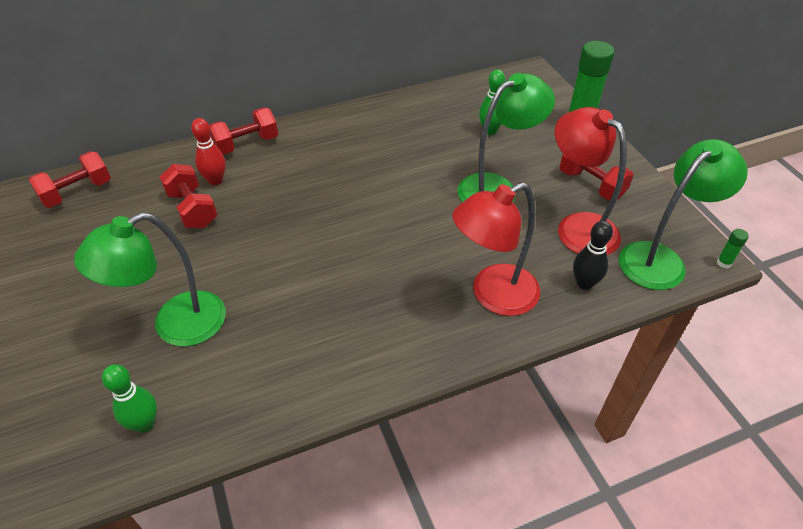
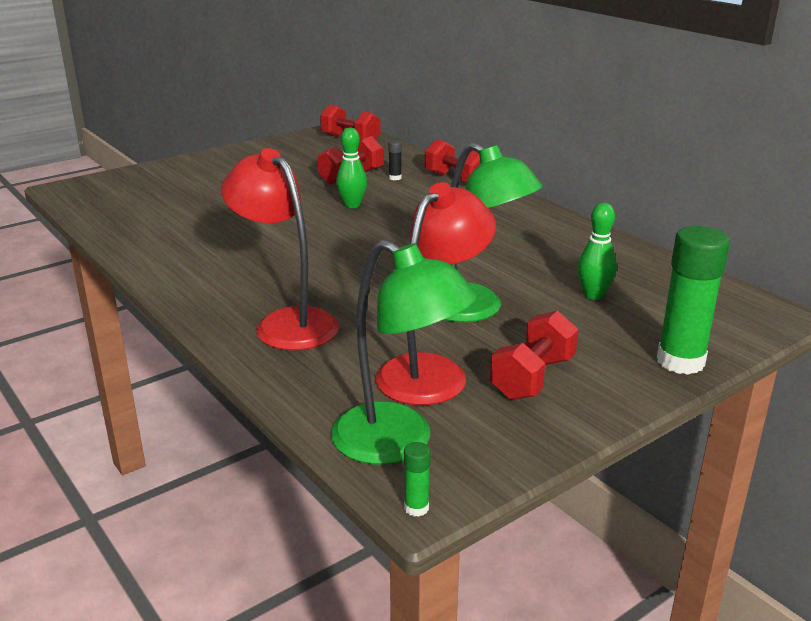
camera: 75 degrees right, 20 degrees down
green lamp [74,212,226,347] -> none
green bowling pin [102,364,157,432] -> green bowling pin moved to [336,128,367,208]
red bowling pin [191,118,226,185] -> black glue stick [388,140,402,180]
black bowling pin [573,221,613,290] -> none

